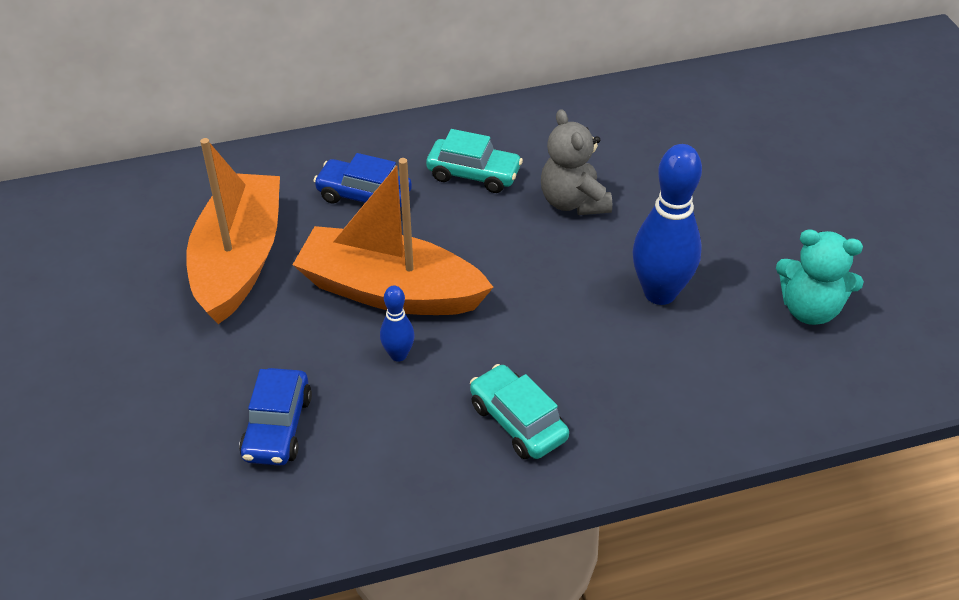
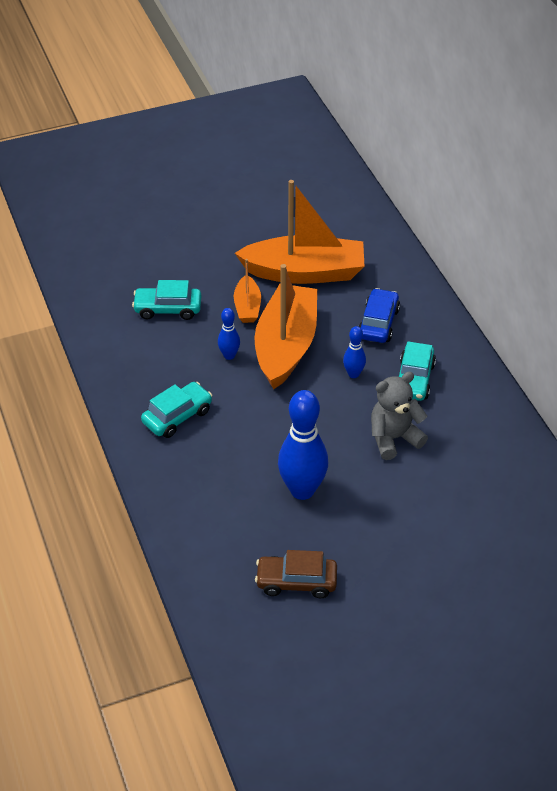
camera: 85 degrees right, 0 degrees up
blue car [239,368,312,466] -> turquoise car [132,280,201,320]
turquoise teddy bear [776,229,864,325] -> brown car [255,550,337,598]
none -> orange boat [234,259,261,323]
none -> blue bowling pin [343,326,366,378]

